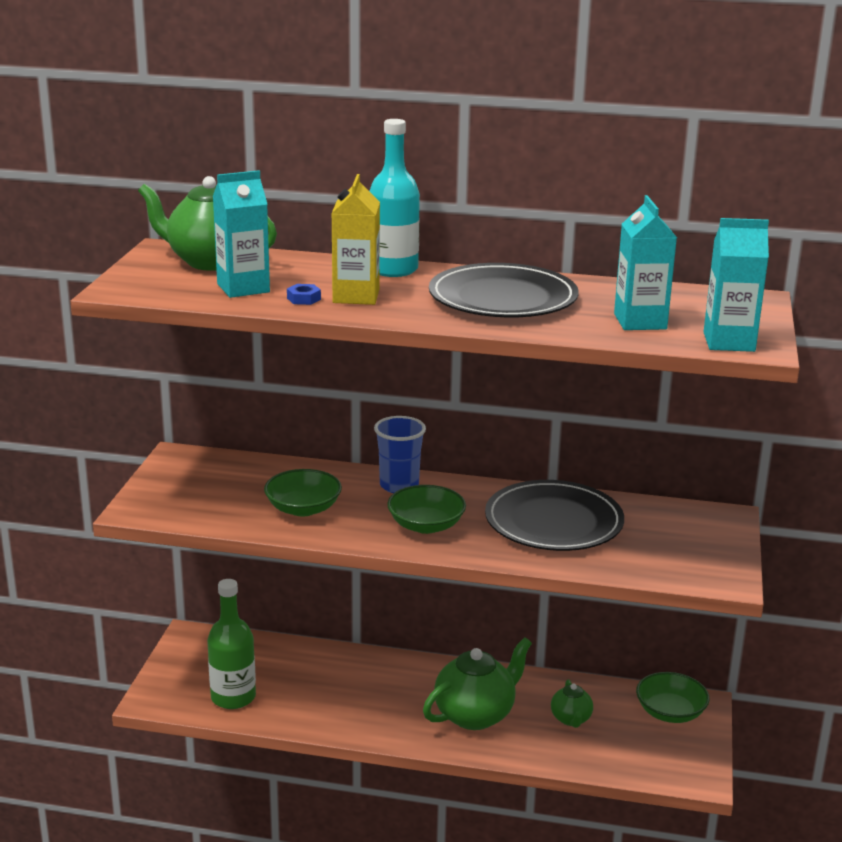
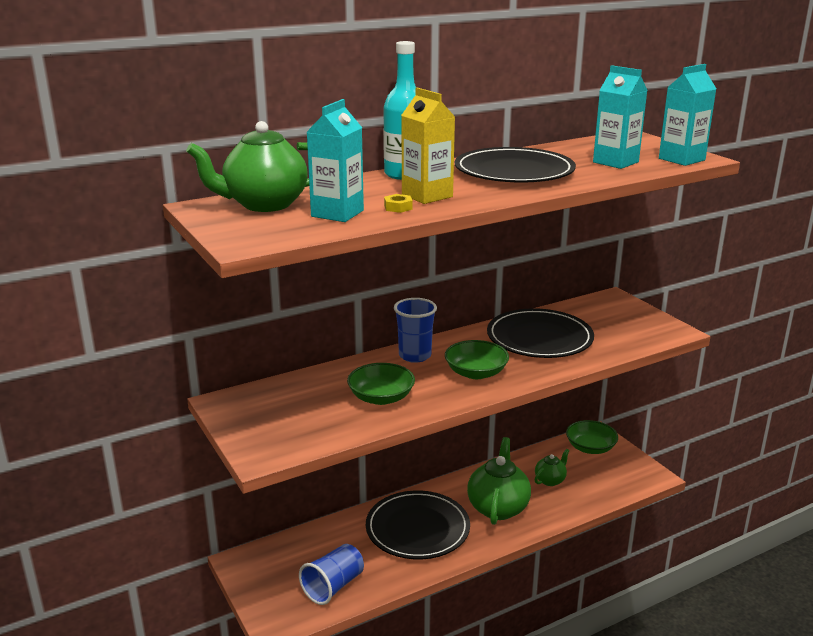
camera: 40 degrees left, 0 degrees up
green bottle [207,579,256,709] -> blue cup [299,544,364,605]
blue nut [287,284,321,305] -> yellow nut [384,194,413,213]
green teapot [551,679,593,728] -> green teapot turned 90 degrees counterclockwise [535,449,569,486]
none -> black plate [366,491,470,559]

